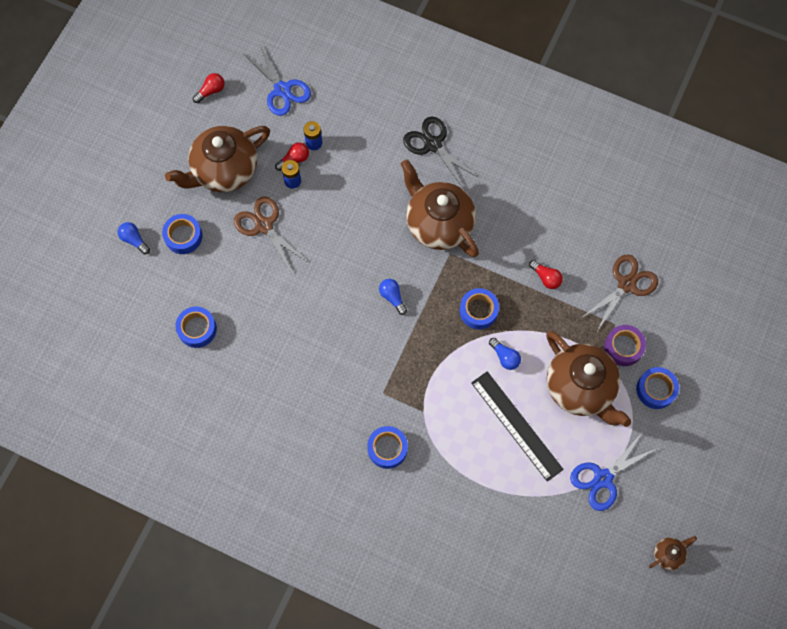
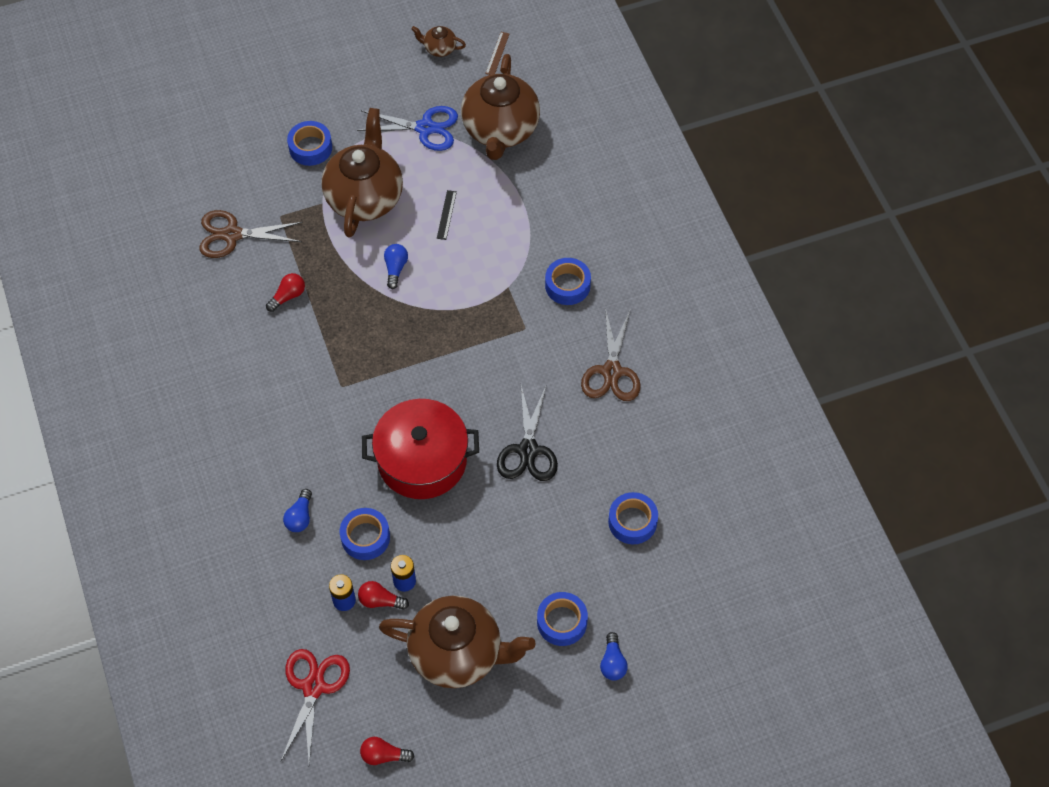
camera: 135 degrees left, 10 degrees down
brown scissors [234,196,308,274] -> brown scissors moved to [581,308,641,401]
blue scissors [244,45,311,116] -> red scissors [281,649,350,763]
blue light bulb [379,279,407,315] -> blue light bulb moved to [283,489,312,532]
brown teapot [401,159,479,257] -> brown teapot moved to [461,54,540,160]
black scissors [403,117,479,189] -> black scissors moved to [497,385,558,481]
blue tape [460,288,499,329] -> blue tape moved to [340,508,390,560]
black ruler [471,371,564,482] -> black ruler [437,190,457,240], size x0.43
red light bulb [529,260,563,289] -> red light bulb turned 45 degrees clockwise [266,273,305,312]
purple tape [604,325,646,366] -> none
none -> red pot [362,399,479,499]
none -> brown ruler [485,32,510,75]

